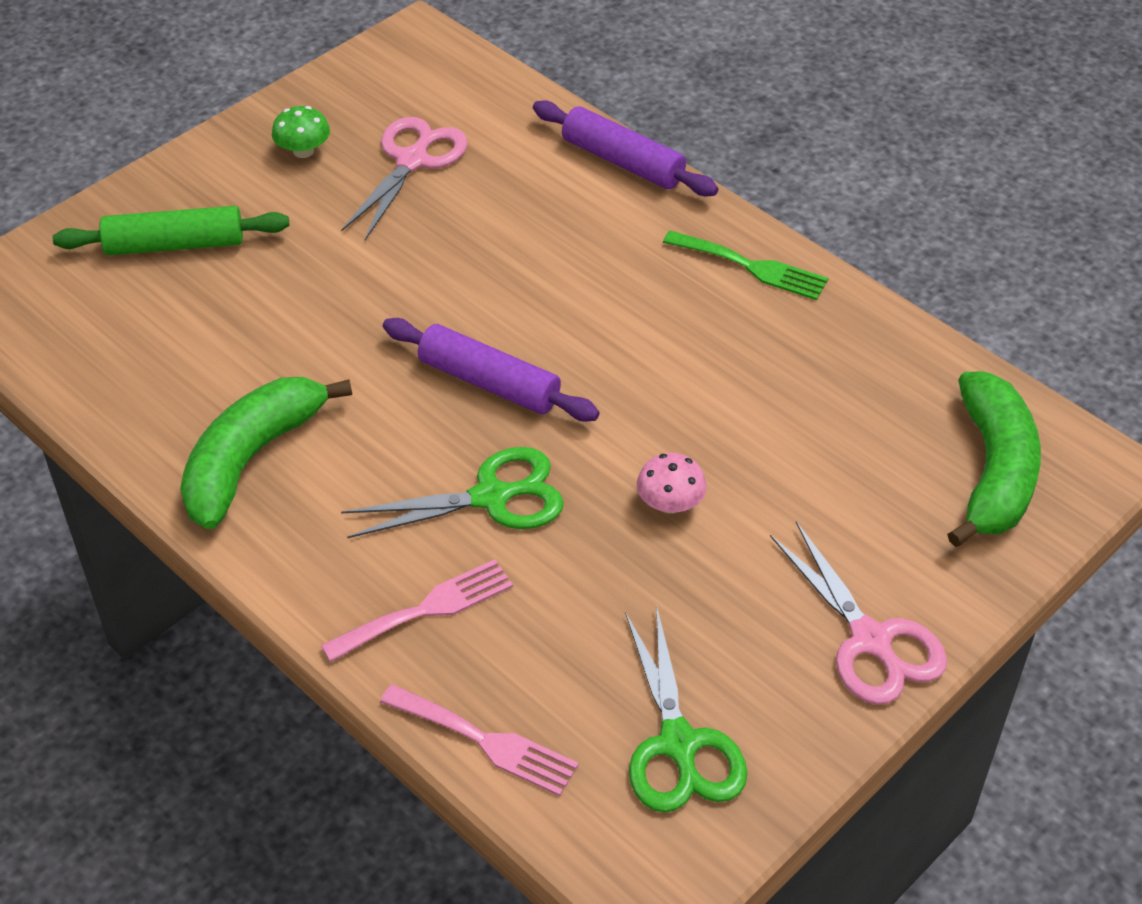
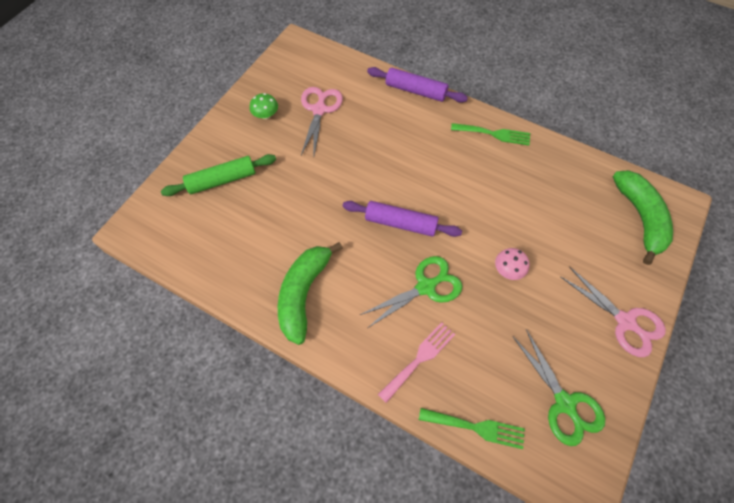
camera: 15 degrees left, 15 degrees up
pink fork [380,684,579,796] -> green fork [419,408,525,449]

